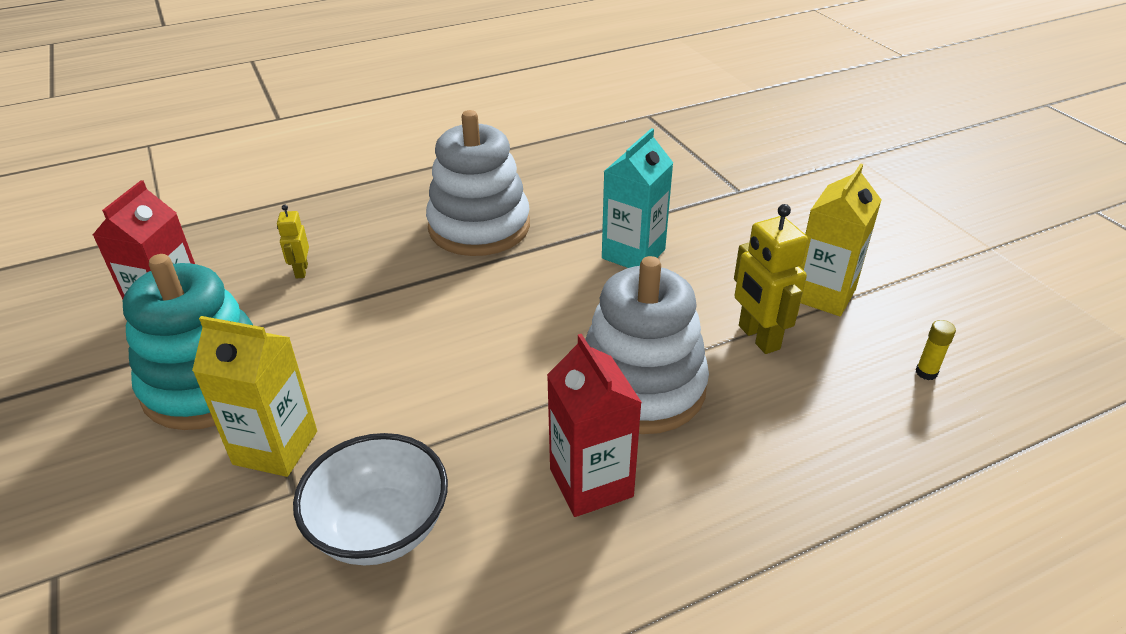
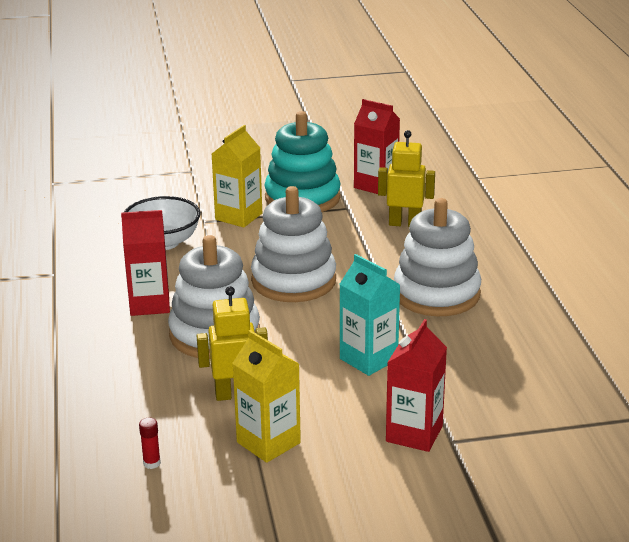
camera: 105 degrees right, 10 degrees down
yellow robot [277,205,309,279] -> yellow robot [378,130,435,227], size x1.80
yellow glue stick [916,320,956,380] -> red glue stick [139,418,161,469]
none -> white stacking toy [251,186,336,302]
none -> red carton [386,319,447,452]

